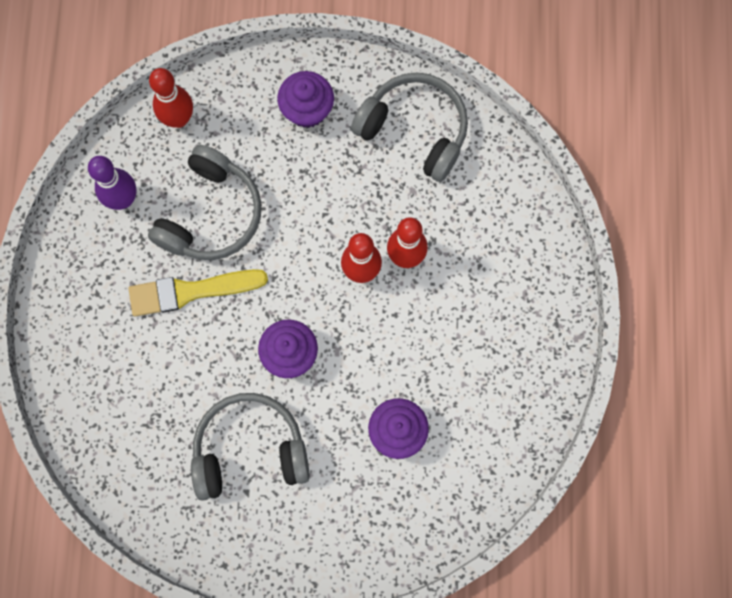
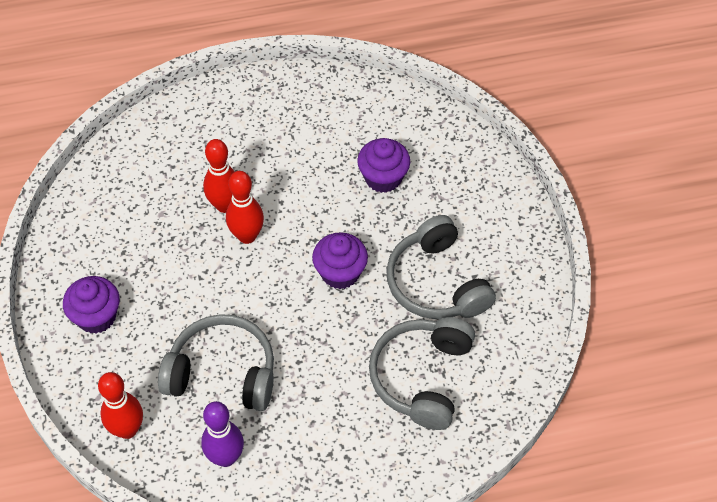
camera: 105 degrees left, 20 degrees down
yellow brush [128,269,268,317] -> none
grey headphones [351,73,468,182] -> grey headphones moved to [369,317,475,430]

